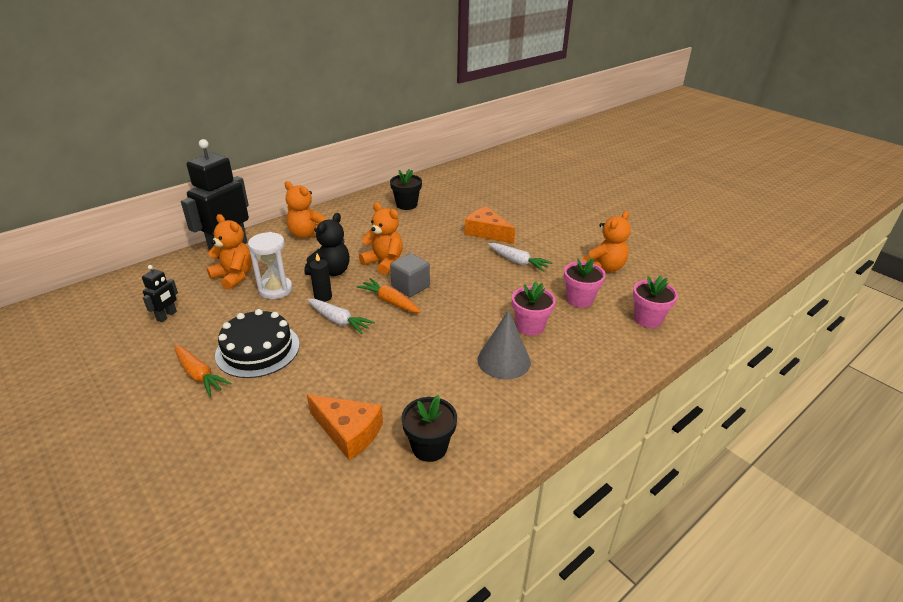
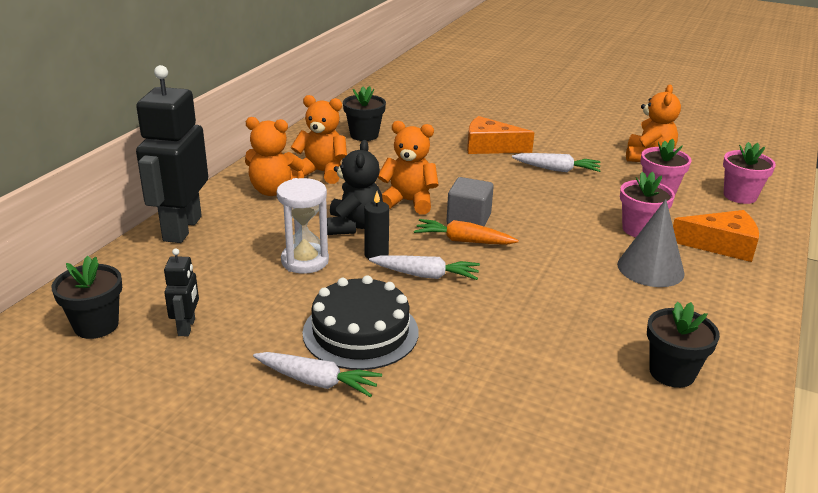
camera: 25 degrees left, 5 degrees down
orange carrot [174,345,232,396] -> white carrot [253,352,382,397]
orange teddy bear [207,214,252,290] -> orange teddy bear moved to [290,95,347,184]
orange cheese [307,395,383,460] -> orange cheese moved to [673,210,759,262]
none -> black flower pot [51,256,122,339]

